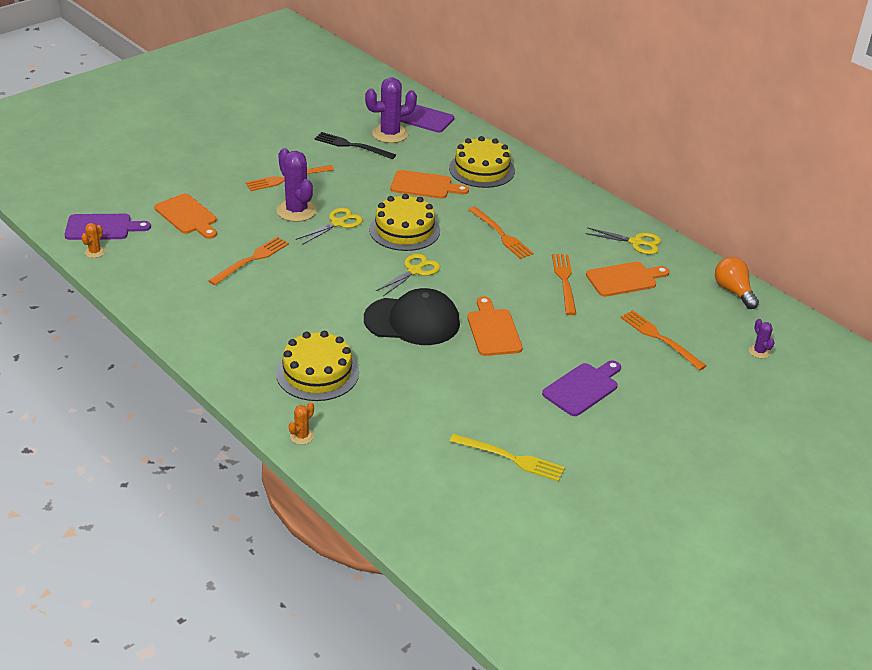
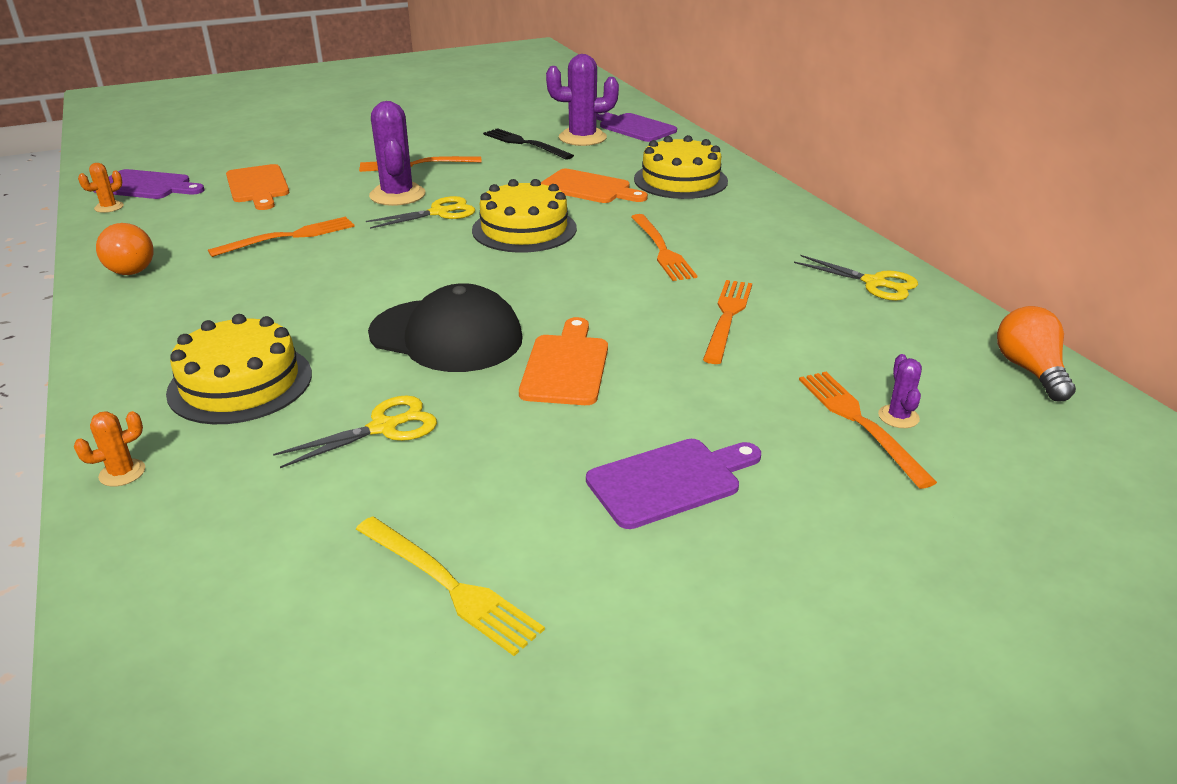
camera: 20 degrees right, 5 degrees down
yellow scissors [375,254,440,296] -> yellow scissors moved to [273,396,437,468]
orange cutting board [586,262,670,297] -> none
purple cactus [749,319,775,359] -> purple cactus moved to [878,354,922,428]
none -> orange light bulb [96,223,154,275]

